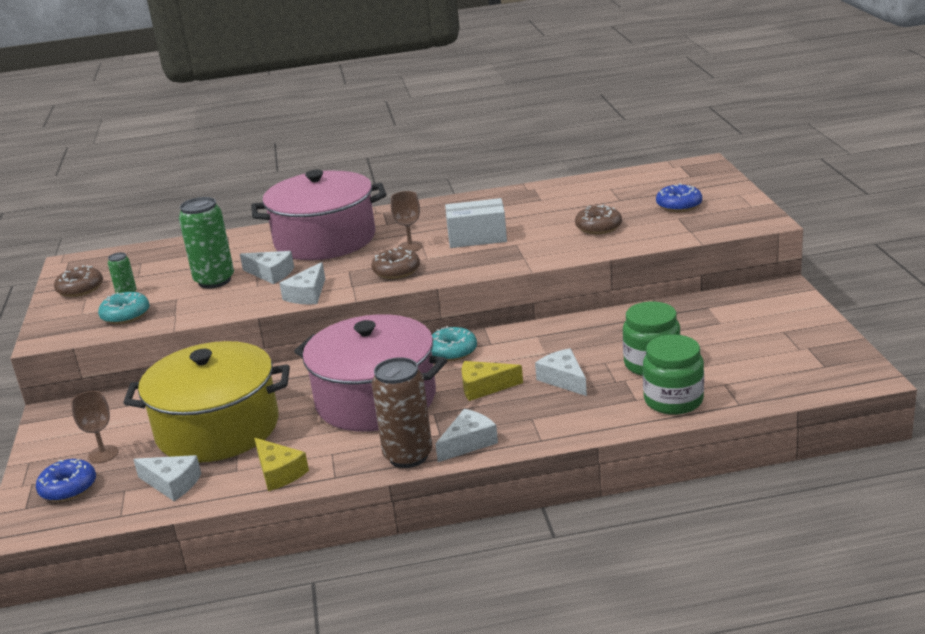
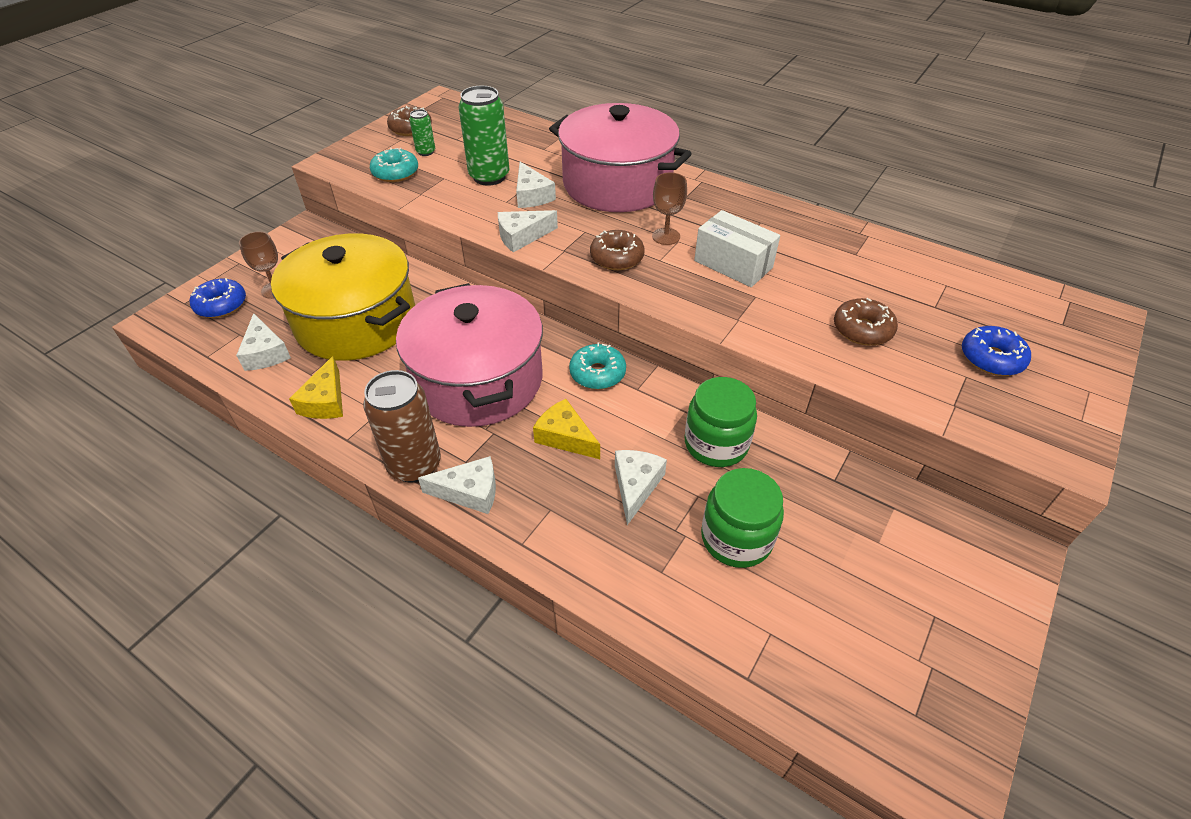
camera: 40 degrees right, 20 degrees up
green jar [643,334,704,415] -> green jar moved to [684,377,757,467]

